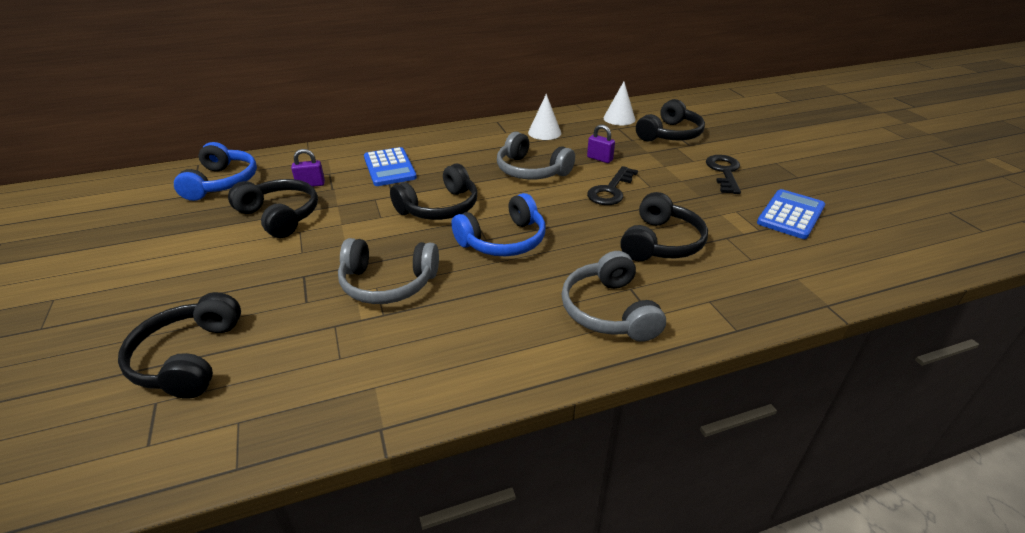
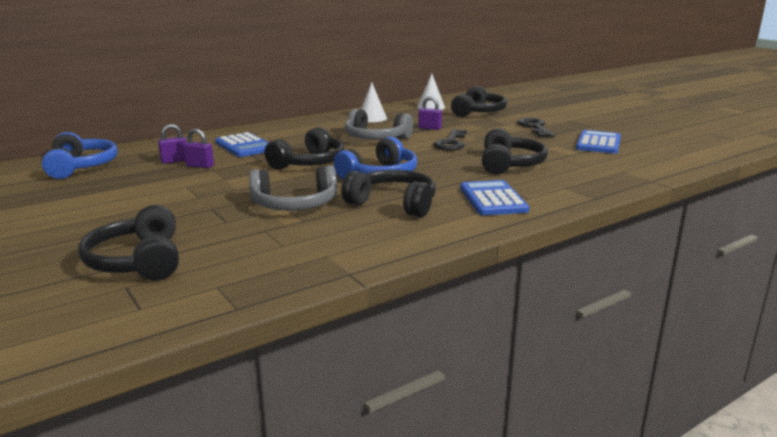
camera: 15 degrees left, 15 degrees down
black headphones [228,179,318,238] -> black headphones moved to [341,170,435,217]
grey headphones [561,251,666,342] -> blue calculator [460,180,529,215]
none -> purple padlock [183,128,214,168]

